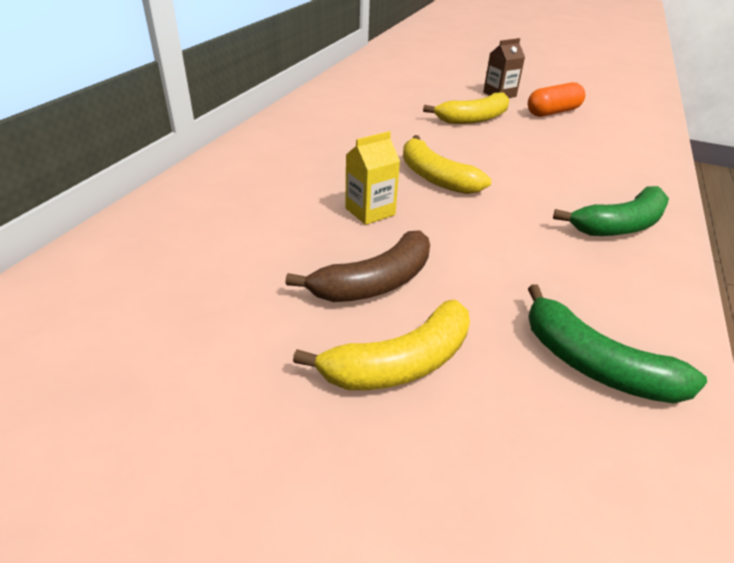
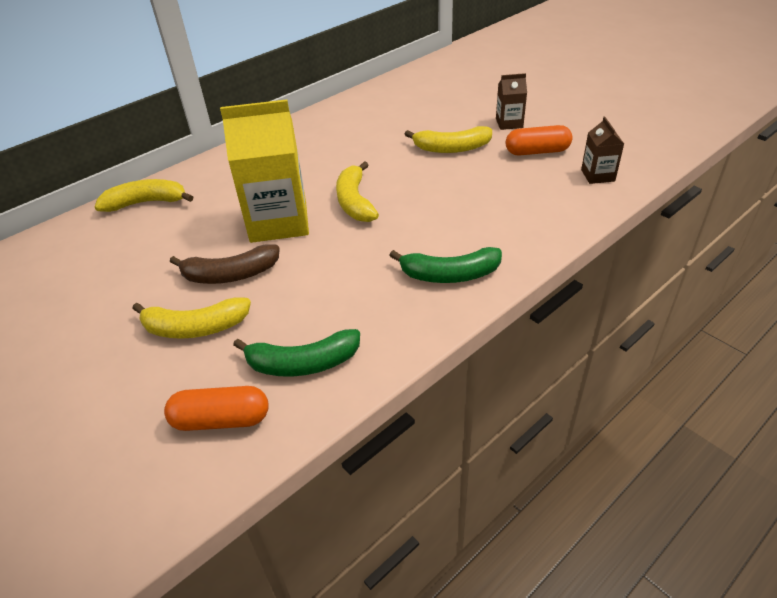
camera: 30 degrees right, 5 degrees up
yellow carton [345,131,400,225] -> yellow carton [220,99,309,243], size x2.09
green banana [528,284,707,404] -> green banana turned 75 degrees counterclockwise [233,329,360,377]
none -> yellow banana [94,179,193,212]
none -> orange capsule [164,386,269,431]
none -> brown carton [581,117,624,184]

